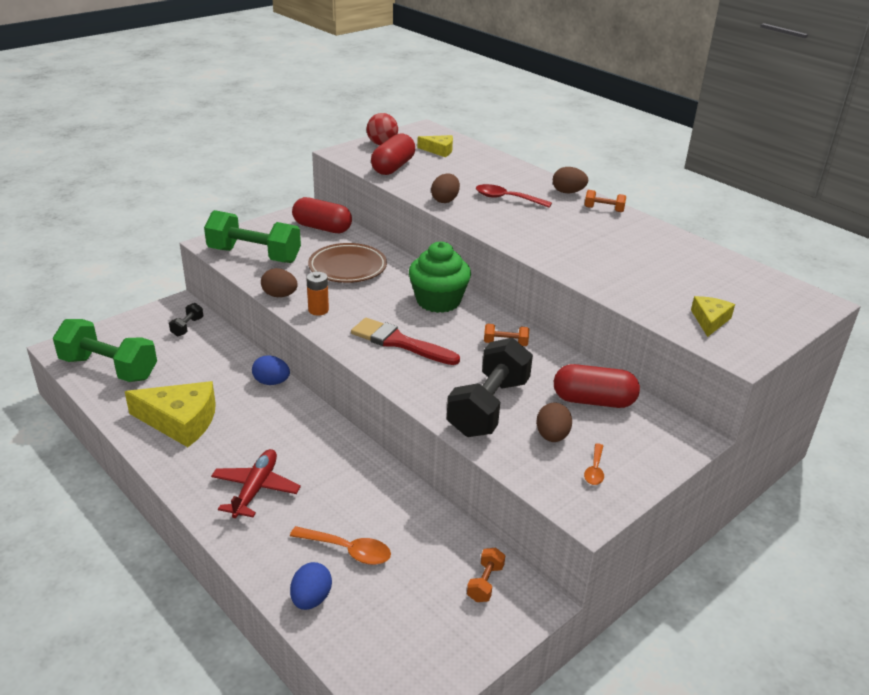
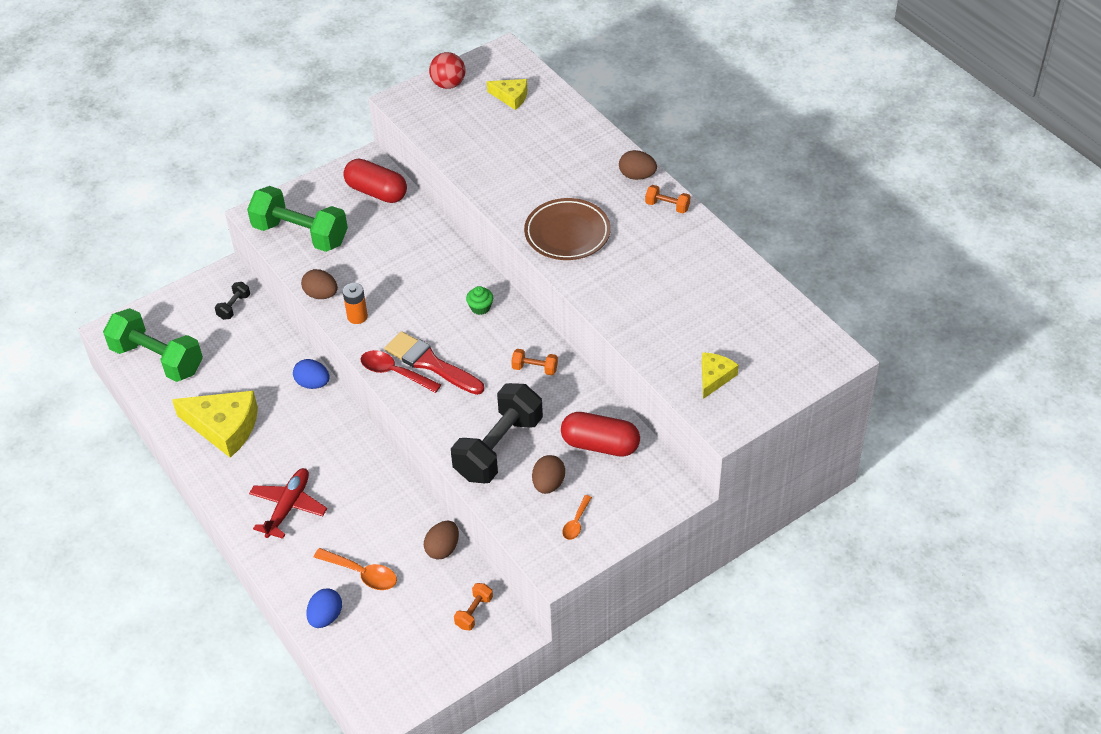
camera: 10 degrees right, 15 degrees up
brown plate [308,243,387,283] -> brown plate moved to [524,198,611,260]
red capsule [371,133,415,175] -> none
green cupcake [409,242,471,313] -> green cupcake [466,286,493,315], size x0.43
brown egg [431,173,460,203] -> brown egg moved to [424,521,459,560]
red spoon [476,184,552,208] -> red spoon moved to [361,350,441,393]

